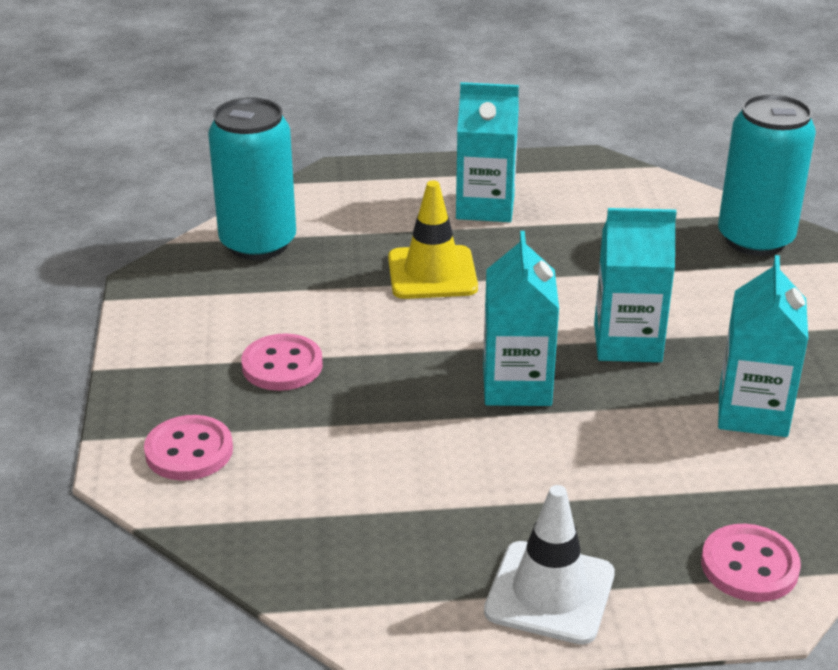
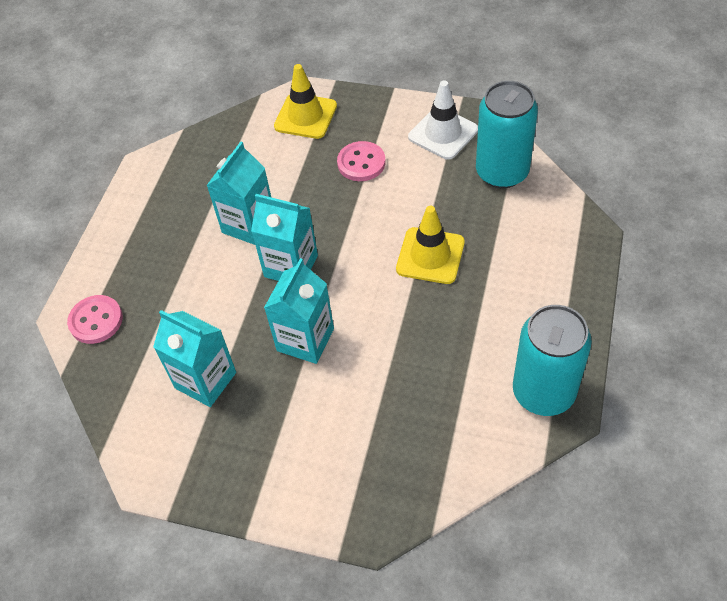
camera: 115 degrees right, 20 degrees up
pink button [144,415,233,481] -> yellow traffic cone [274,64,337,139]
turquoise carton [456,82,519,222] -> turquoise carton moved to [206,141,271,245]
white traffic cone [484,485,615,645] -> white traffic cone moved to [408,80,478,160]
turquoise can [718,94,816,256] -> turquoise can moved to [513,305,592,416]

